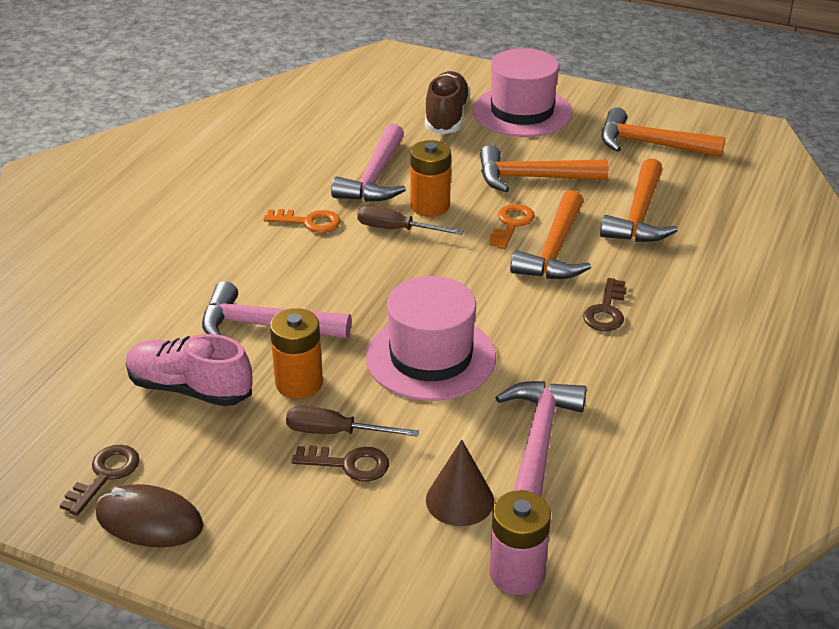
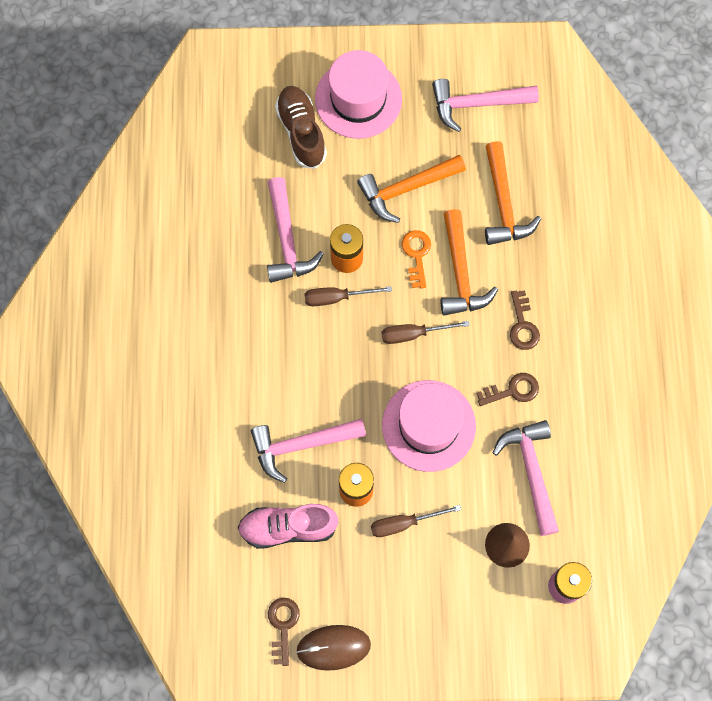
camera: 25 degrees left, 35 degrees up
orange key [264,209,340,233] -> none
brown key [291,445,389,482] -> brown key moved to [476,373,539,406]
orange hammer [601,107,725,157] -> pink hammer [432,79,539,132]
none -> brown screwdriver [382,321,470,344]

